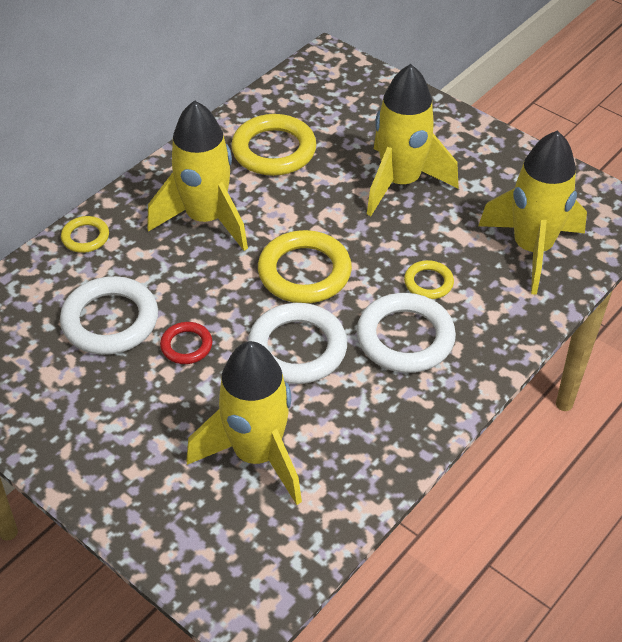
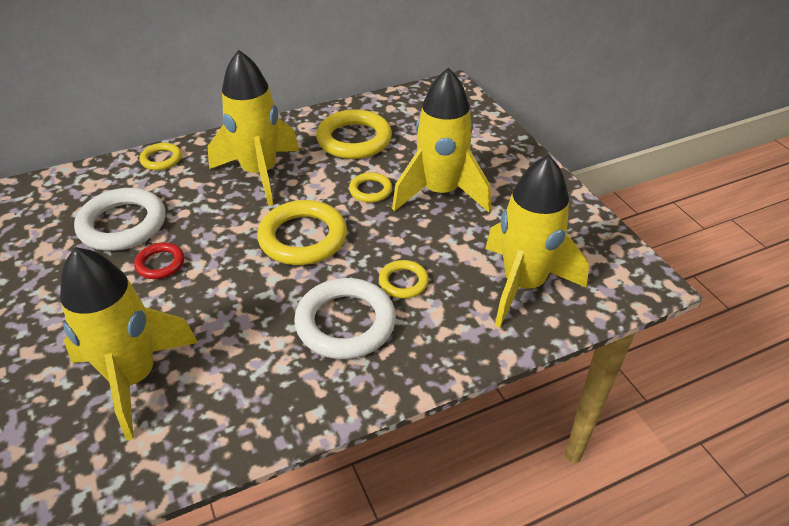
camera: 25 degrees right, 5 degrees down
white ring [248,303,347,384] -> none
none -> yellow ring [349,172,392,203]

